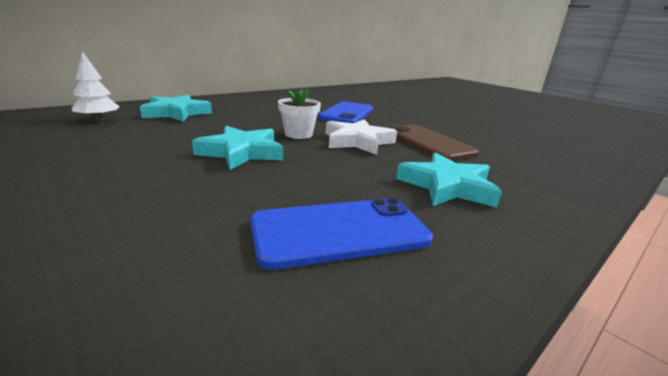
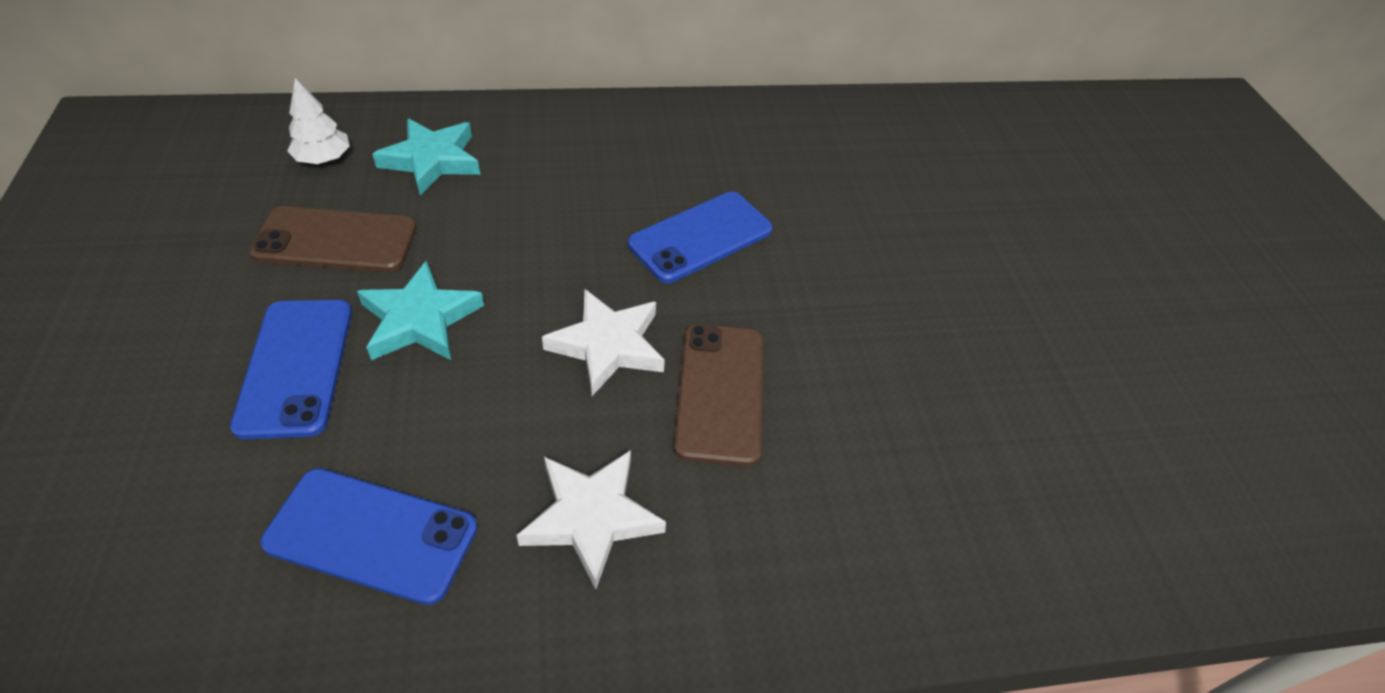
camera: 30 degrees right, 25 degrees up
white flower pot [278,88,321,139] -> none
turquoise star [396,153,502,207] -> white star [517,450,666,589]
none -> blue phone [230,300,352,439]
none -> brown phone [249,206,417,272]

